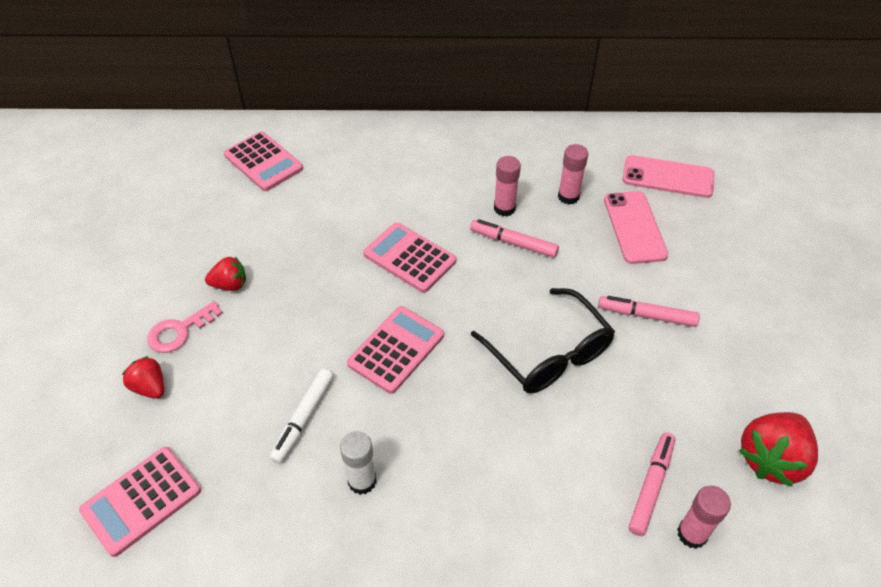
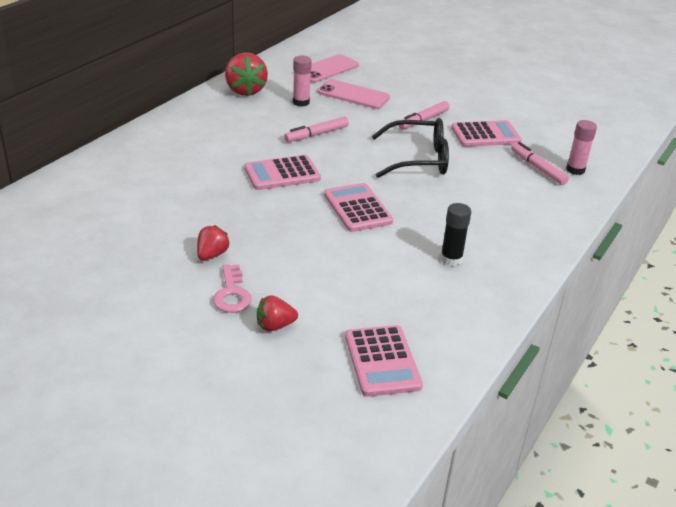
camera: 60 degrees left, 15 degrees down
pink calculator [224,131,303,191] -> pink calculator moved to [451,120,522,147]
white marker [270,369,333,464] -> none
white glue stick [340,431,377,495] -> black glue stick [441,203,471,266]
pink glue stick [494,156,521,216] -> none
red strawberry [739,412,818,487] -> red strawberry moved to [225,52,268,96]

